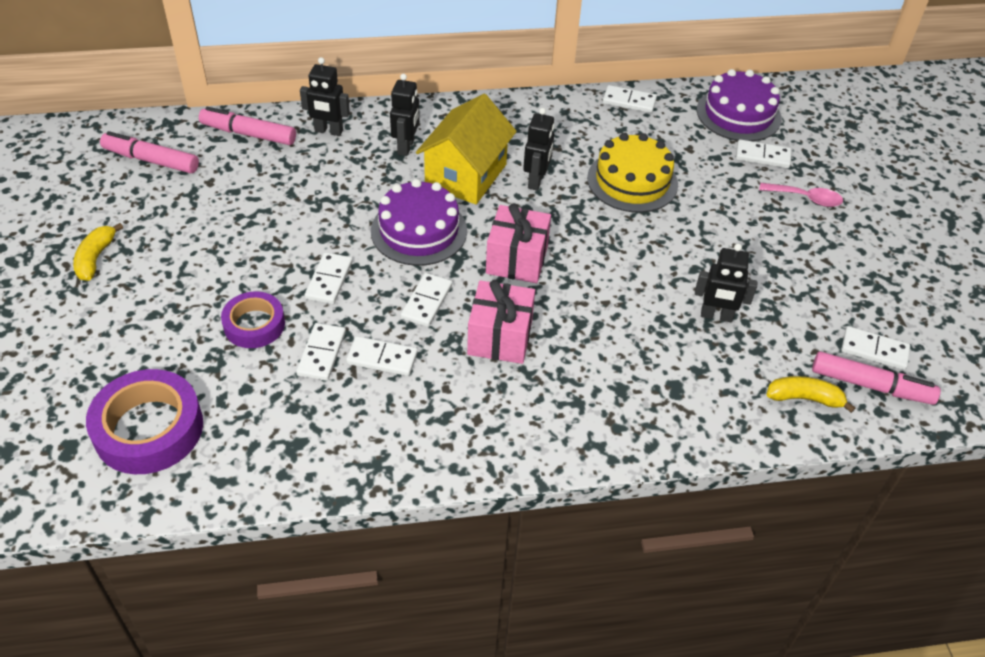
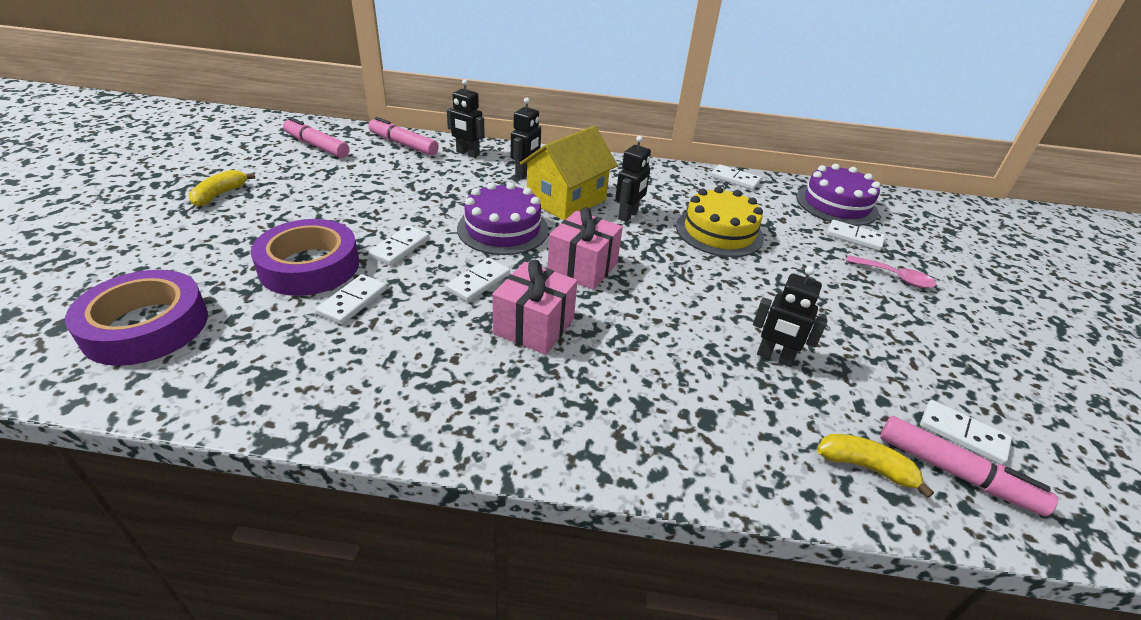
camera: 15 degrees right, 10 degrees down
purple tape [221,291,285,348] -> purple tape [251,219,359,296], size x1.61
white domino [346,336,418,376] -> none

